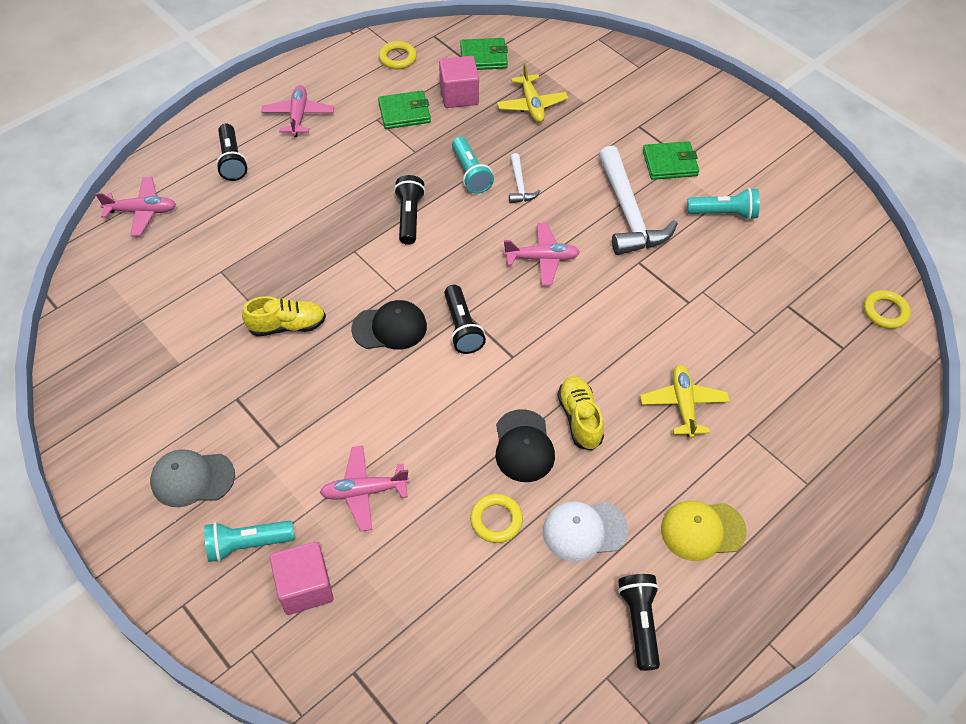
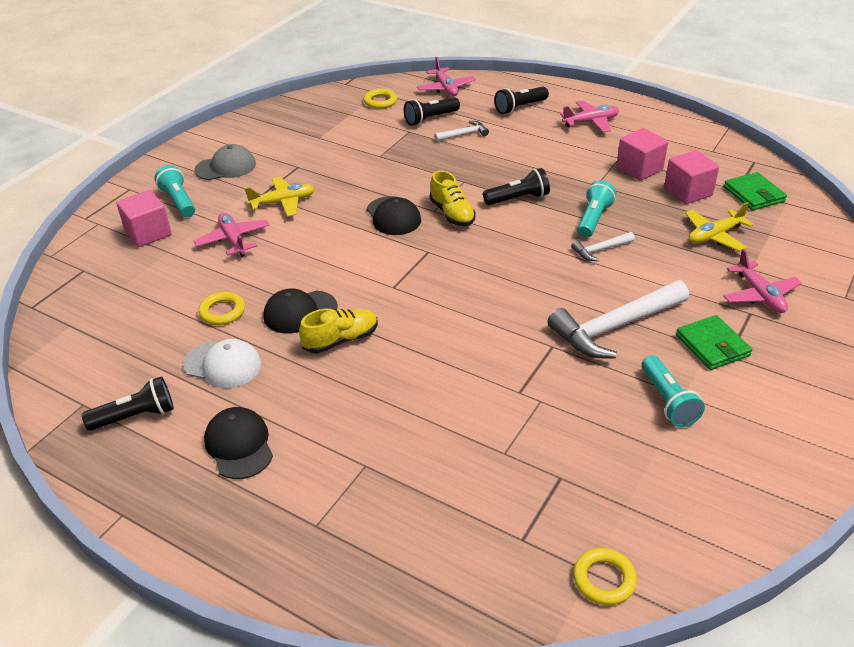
camera: 75 degrees right, 15 degrees down
grey cap [150,449,235,507] -> grey cap turned 90 degrees clockwise [195,144,256,180]
yellow shoe [242,296,326,336] -> yellow shoe moved to [430,170,476,226]
green wallet [378,90,431,129] -> pink cube [616,128,668,181]
yellow ring [379,41,417,69] -> yellow ring moved to [363,89,397,109]
black flashlight [444,285,486,354] -> black flashlight moved to [404,97,460,126]
turquoise flashlight [452,137,494,194] -> turquoise flashlight turned 150 degrees clockwise [577,180,616,238]
pink plane [503,223,580,286] -> pink plane moved to [723,249,802,313]
white cap [543,501,628,562] -> white cap turned 135 degrees clockwise [183,339,261,388]
yellow plane [640,365,730,438] -> yellow plane moved to [244,177,315,217]
yellow cap [661,501,747,561] -> black cap [204,407,273,479]
none -> white hammer [434,121,489,141]

